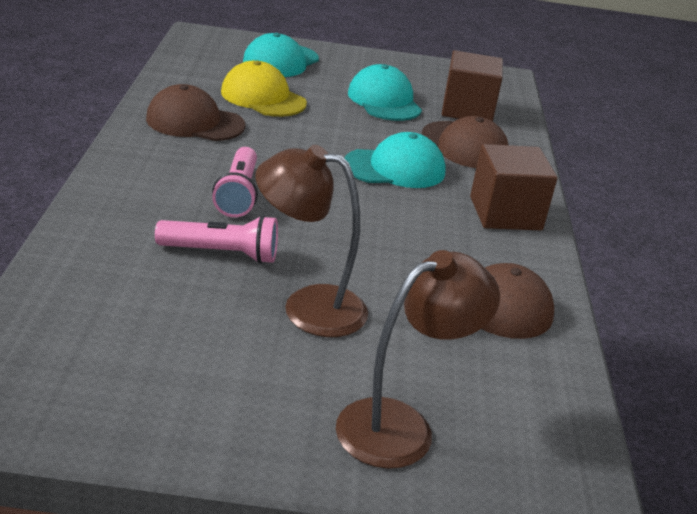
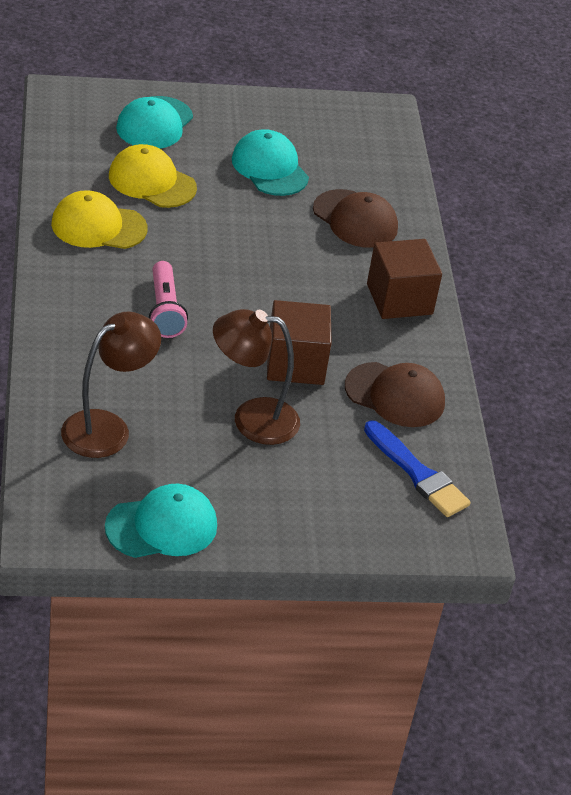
camera: 10 degrees left, 10 degrees up
brown cap [146,84,246,141] -> yellow cap [51,190,148,249]
pink flashlight [155,215,278,264] -> none
brown lamp [336,250,500,469] -> brown lamp moved to [61,312,161,458]
turquoise cap [345,132,446,188] -> turquoise cap moved to [105,484,217,558]
brown cube [442,50,503,121] -> brown cube moved to [267,300,332,385]
none -> blue brush [364,420,471,517]

